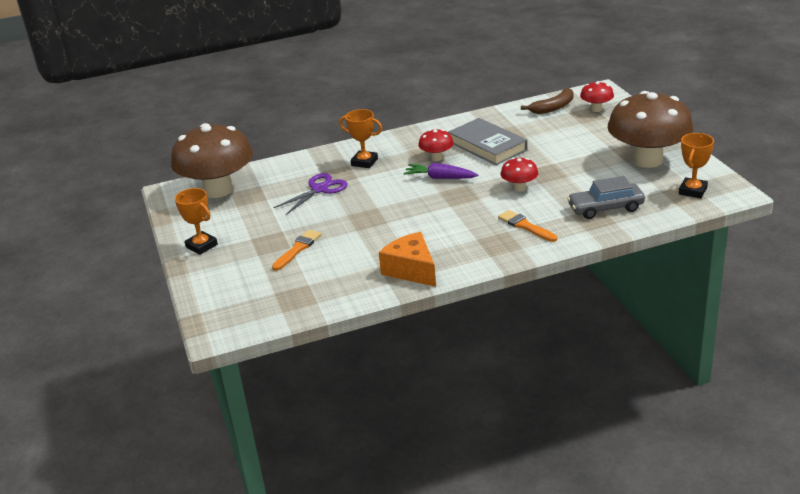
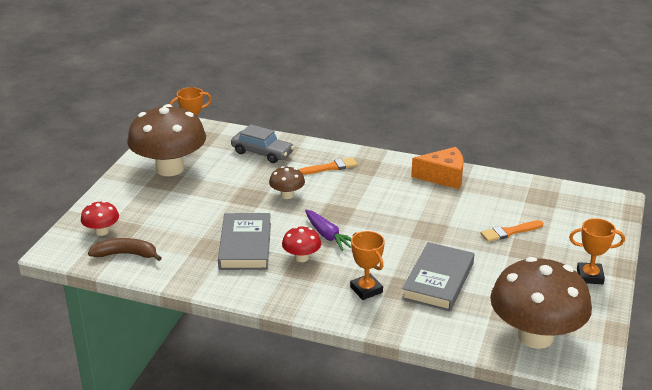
camera: 145 degrees left, 0 degrees up
orange trophy [175,188,218,255] -> orange trophy turned 75 degrees counterclockwise [569,218,625,284]
purple scissors [273,173,348,215] -> grey book [402,242,474,311]
orange cheese [379,232,436,287] -> orange cheese turned 90 degrees counterclockwise [411,147,464,189]
orange brush [498,210,557,242] -> orange brush turned 105 degrees counterclockwise [298,157,358,175]
red mushroom [501,158,538,192] -> brown mushroom [269,166,305,199]

